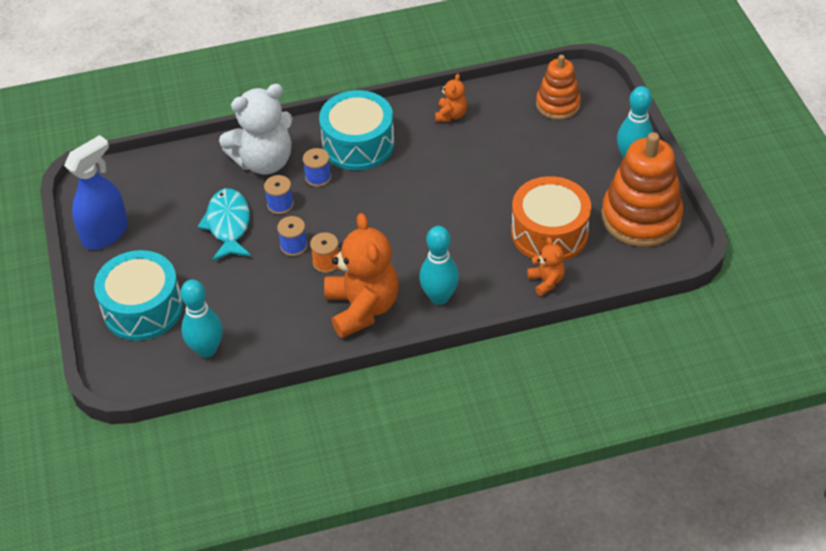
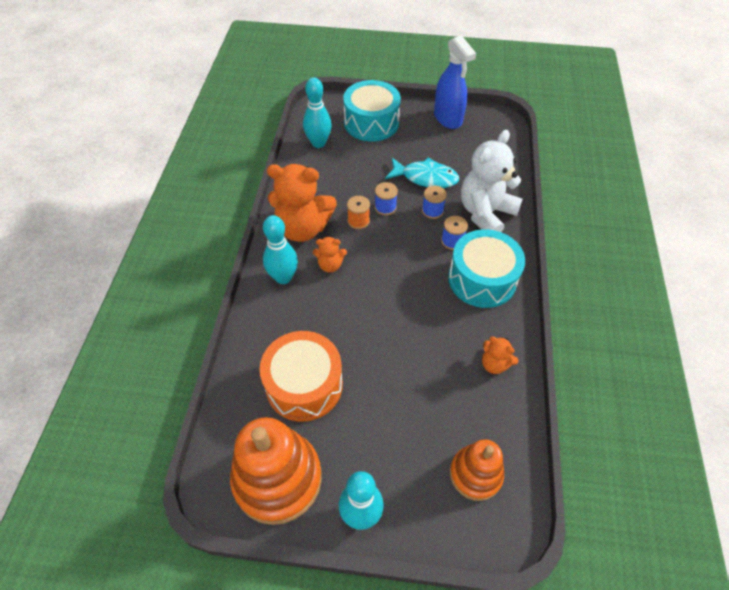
camera: 110 degrees right, 5 degrees up
white teddy bear [219,84,293,175] -> white teddy bear turned 45 degrees clockwise [461,130,523,232]
orange teddy bear [527,237,565,296] -> orange teddy bear moved to [313,236,347,273]

